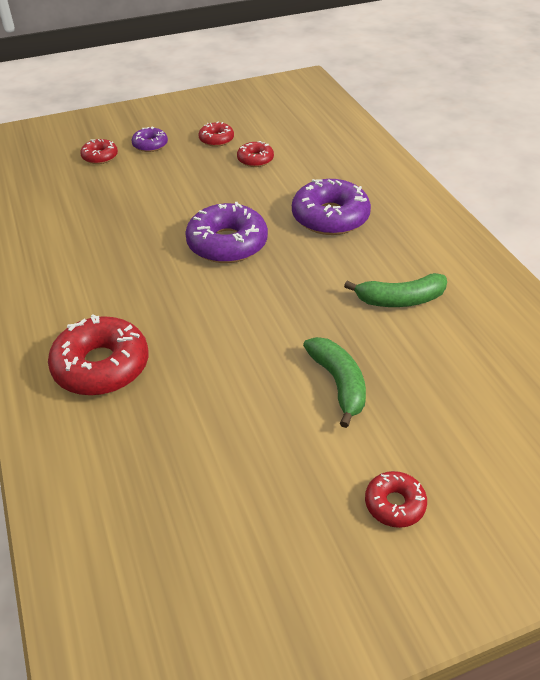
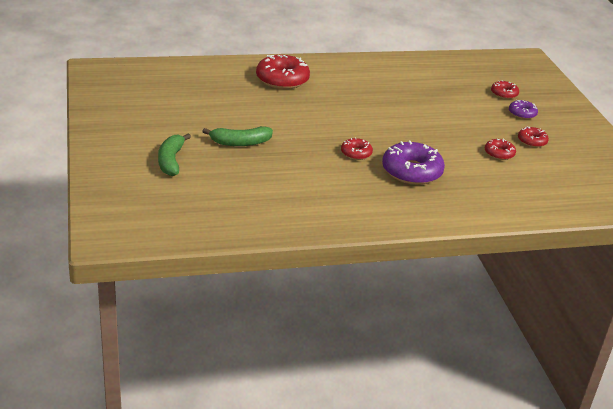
camera: 95 degrees right, 10 degrees down
purple donut [185,202,268,263] -> none
green banana [344,273,447,307] -> green banana moved to [158,133,191,176]
red donut [365,471,427,528] -> red donut moved to [341,138,373,160]

